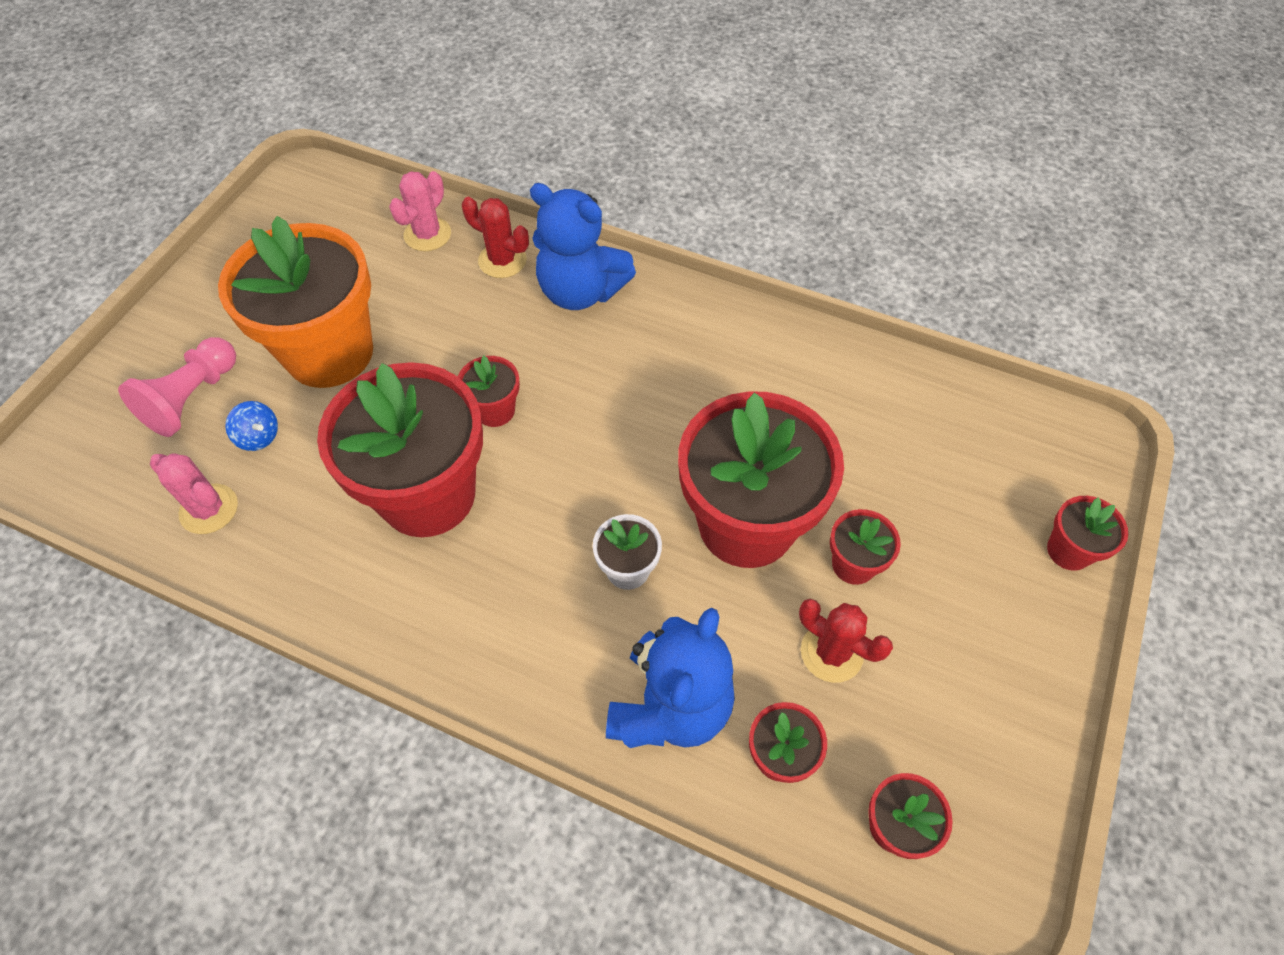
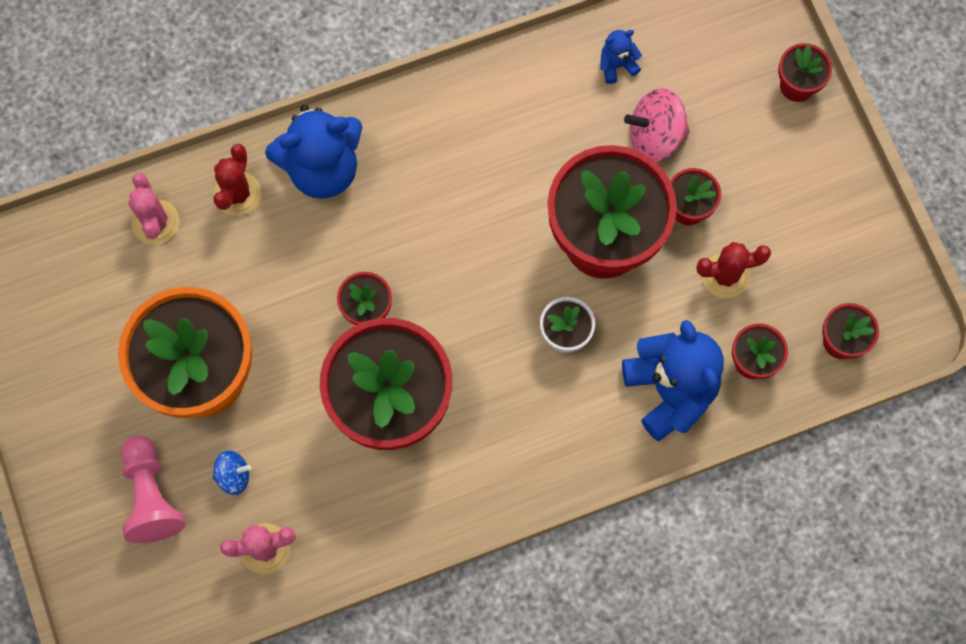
camera: 45 degrees left, 15 degrees up
red cactus [462,197,529,278] -> red cactus turned 60 degrees counterclockwise [213,144,262,216]
none -> blue teddy bear [600,30,642,84]
none -> pink spinning top [624,88,690,162]

